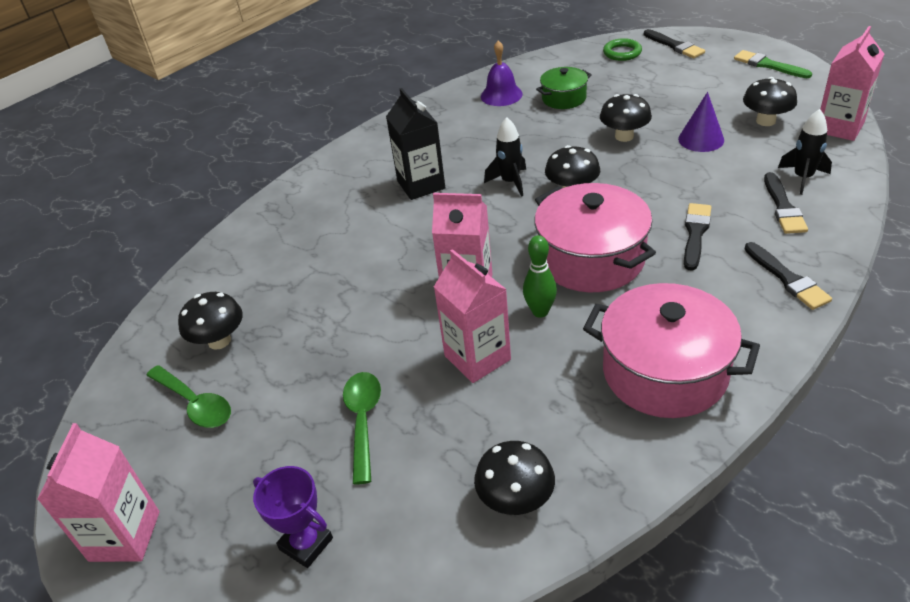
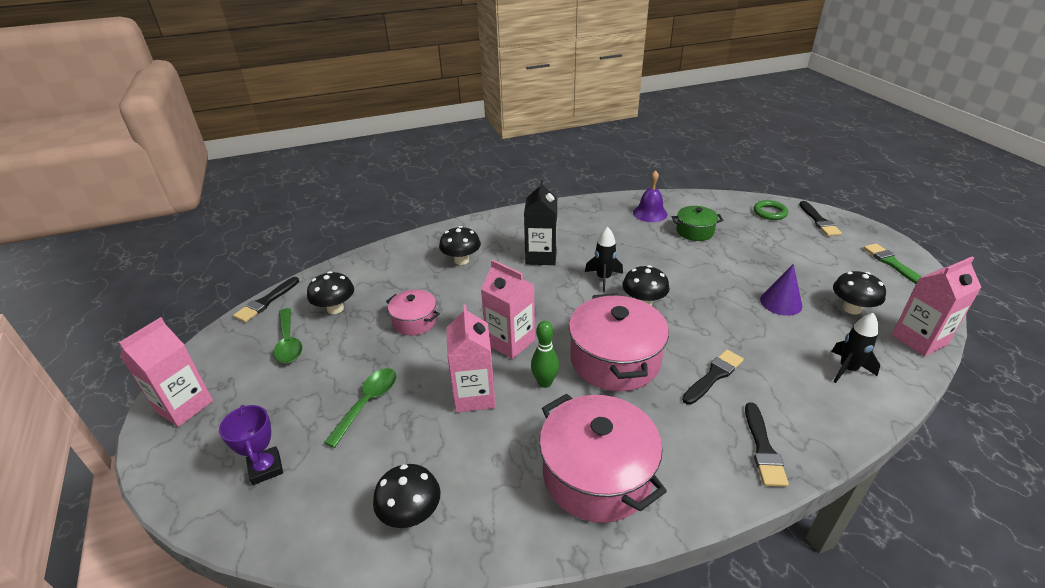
camera: 25 degrees right, 5 degrees down
black mushroom [600,94,652,142] -> black mushroom moved to [439,226,481,265]
black brush [764,172,808,234] -> black brush moved to [233,277,299,322]
none -> pink pot [386,290,440,335]

